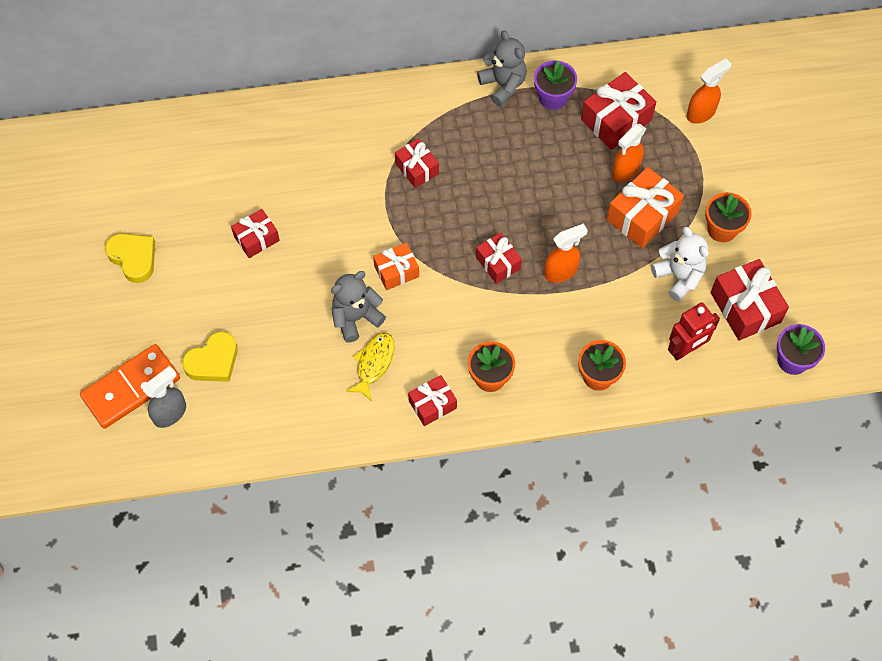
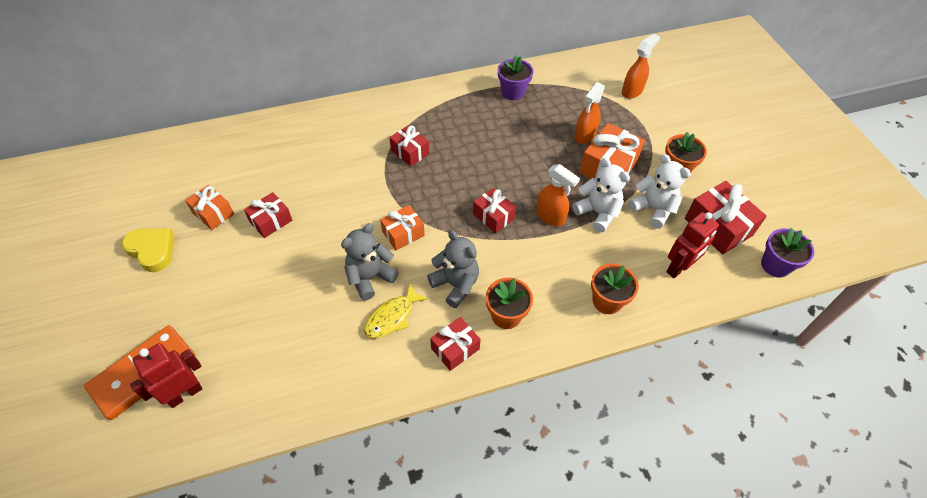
camera: 10 degrees left, 10 degrees down
grey spray bottle [143,366,186,428] -> red robot [130,343,202,408]
yellow heart [182,331,237,382] -> none
yellow fish [346,333,395,401] -> yellow fish turned 150 degrees counterclockwise [364,283,429,338]
grey teddy bear [477,31,527,106] -> grey teddy bear moved to [427,230,479,308]
orange spray bottle [544,223,588,283] -> orange spray bottle turned 75 degrees clockwise [536,164,580,226]
red gift [581,72,656,150] -> none
none -> orange gift [185,185,234,230]
none -> white teddy bear [572,158,630,232]

